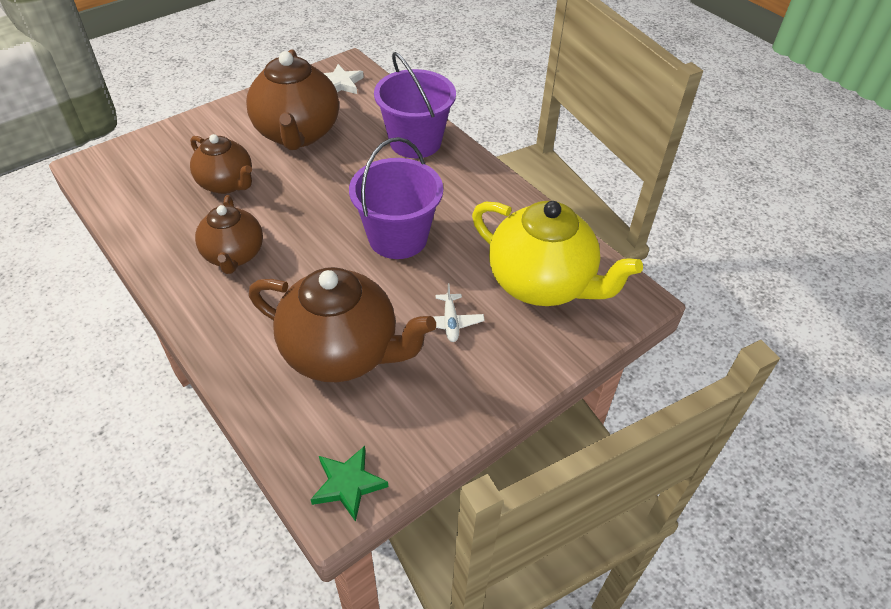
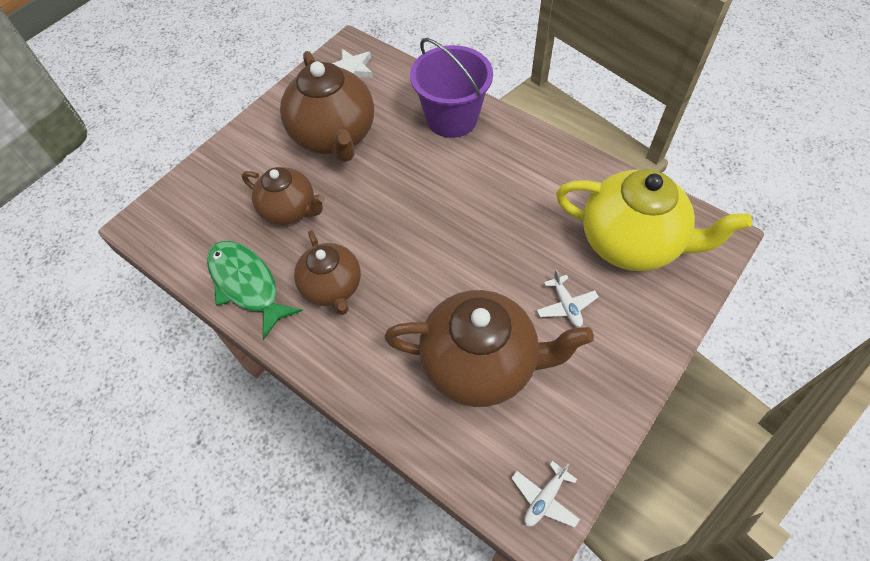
camera: 10 degrees left, 10 degrees up
green star [310,446,388,522] -> white plane [512,461,580,528]
purple bucket [349,137,443,259] -> none
none -> green fish [207,241,303,339]

